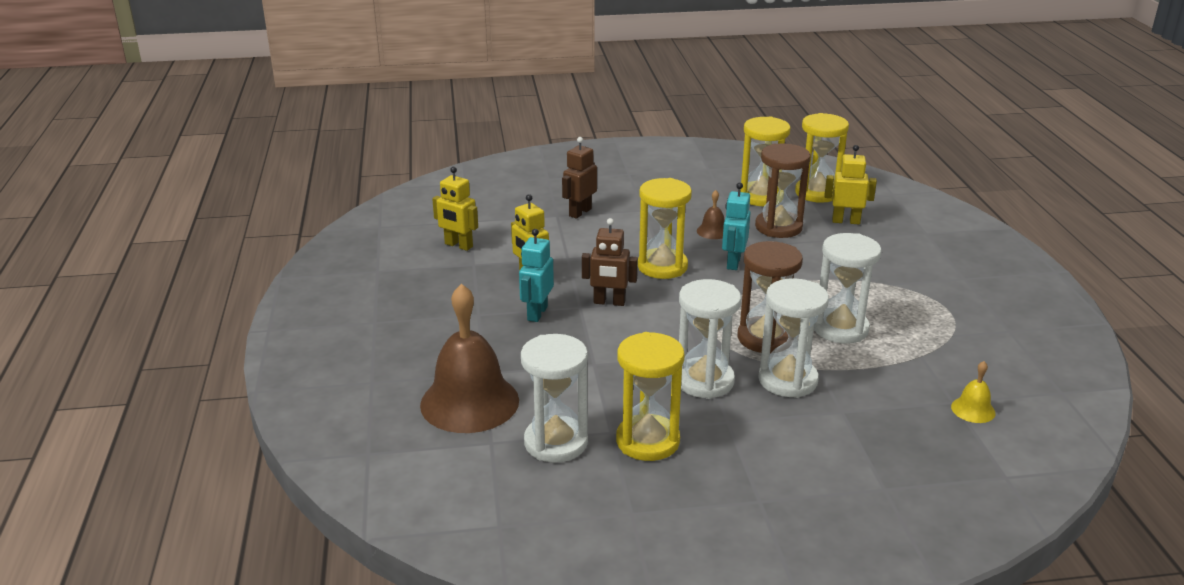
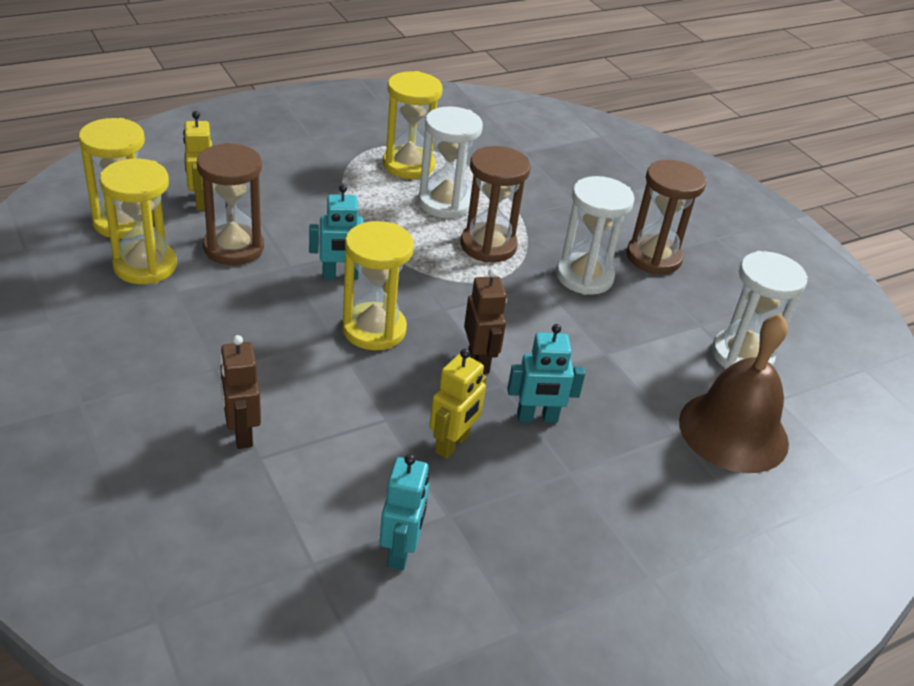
camera: 115 degrees left, 10 degrees up
yellow robot [432,167,478,251] -> turquoise robot [380,454,429,570]
brown robot [562,137,597,219] -> brown robot turned 60 degrees clockwise [220,335,261,449]
yellow hourglass [616,332,685,461] -> yellow hourglass moved to [383,71,443,179]
brown bell [697,190,725,239] -> none
white hourglass [758,278,829,398] -> none
yellow bell [951,361,995,423] -> none
none -> brown hourglass [626,160,706,274]

